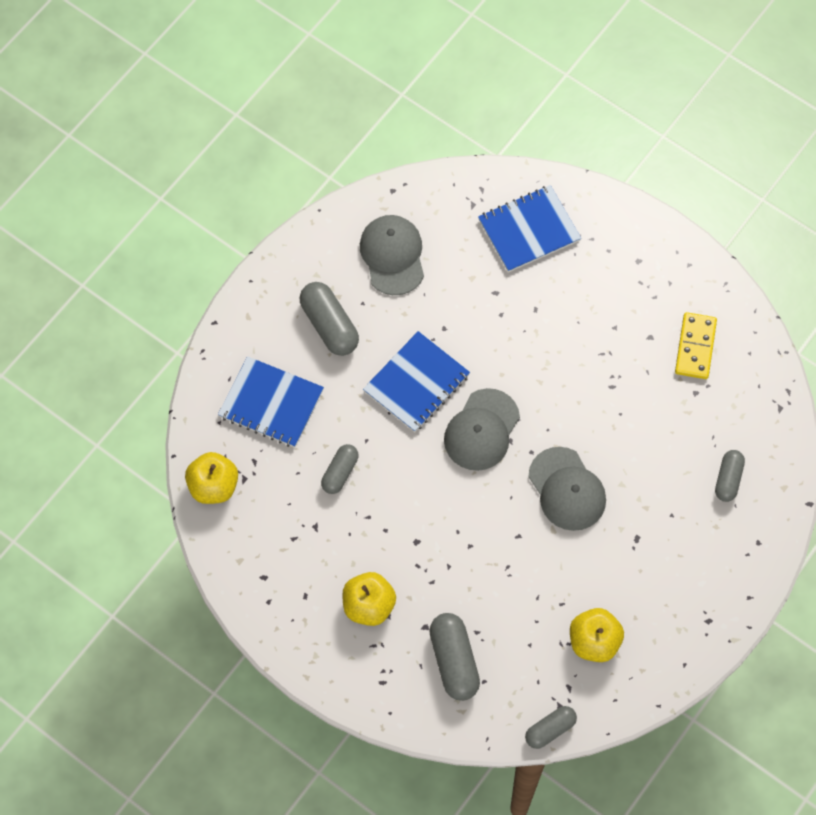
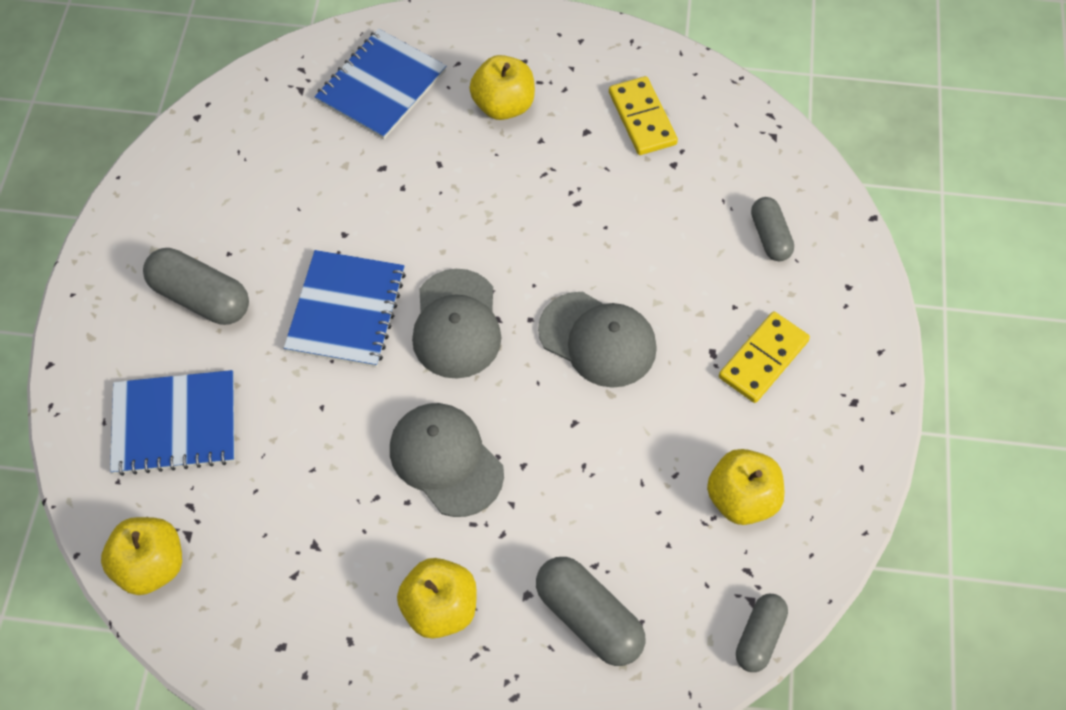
camera: 30 degrees left, 5 degrees down
grey capsule [321,444,359,494] -> none
grey cap [360,215,424,295] -> grey cap moved to [390,403,504,517]
none -> yellow apple [470,55,535,120]
none -> yellow domino [719,312,810,403]

